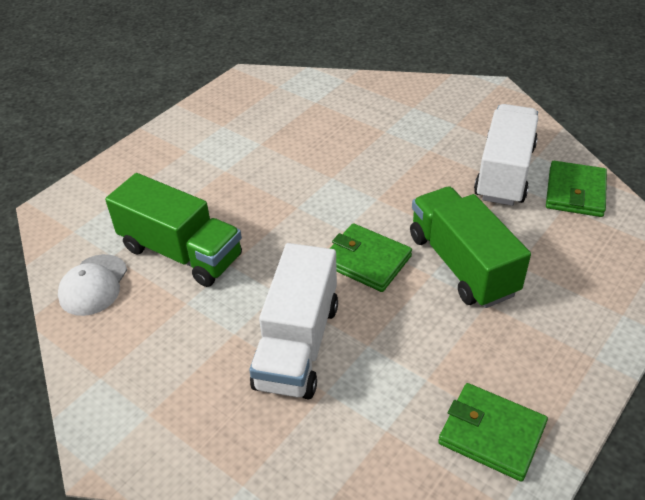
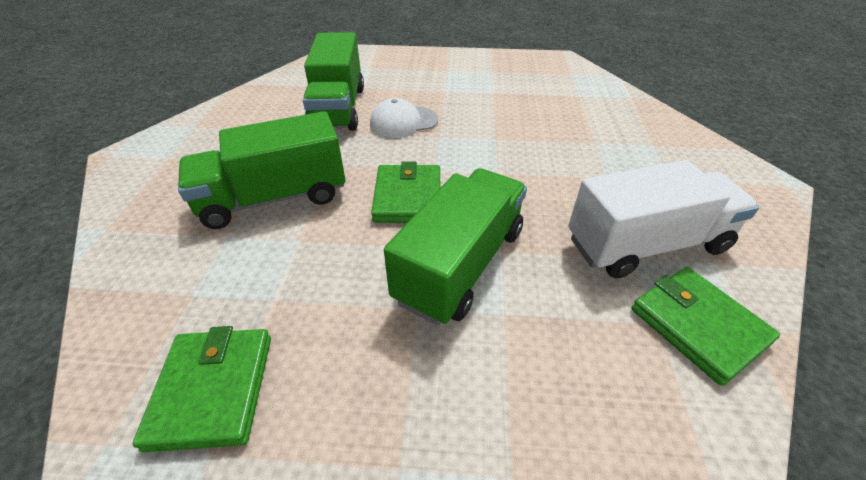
camera: 55 degrees right, 0 degrees up
white cap [58,254,127,316] -> white cap moved to [370,98,438,138]
white truck [249,243,338,399] -> green truck [178,111,345,229]
green wallet [546,161,607,217] -> green wallet turned 75 degrees clockwise [631,267,780,386]

